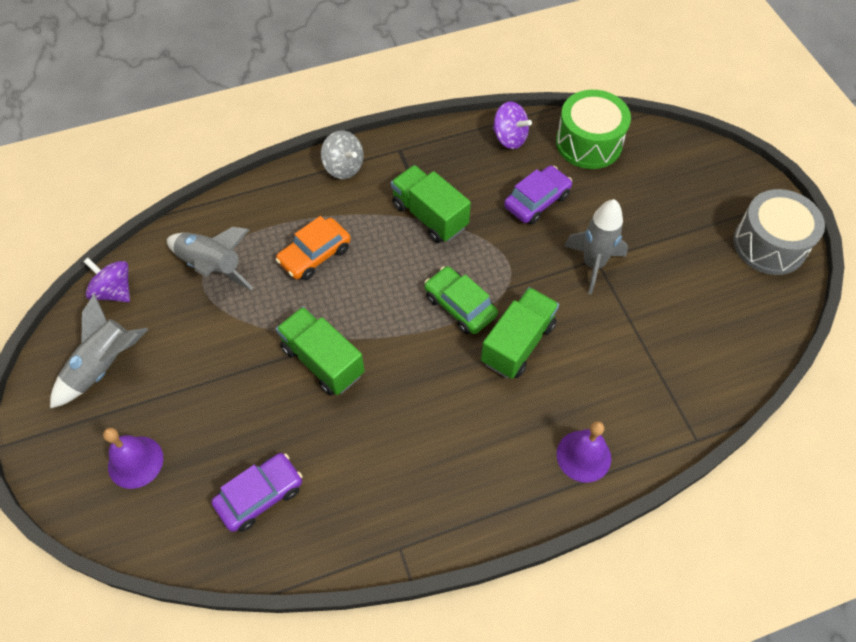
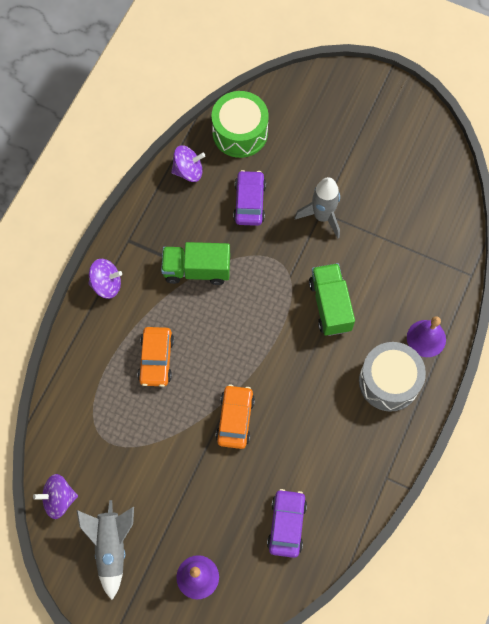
camera: 45 degrees left, 10 degrees up
grey rocket [167,227,253,290] -> none
green truck [276,307,365,395] -> orange car [215,385,255,449]
grey spinning top [321,131,364,179] -> purple spinning top [88,259,122,299]
green car [424,266,498,334] -> none
grey drum [733,189,825,275] -> grey drum moved to [359,342,426,412]

